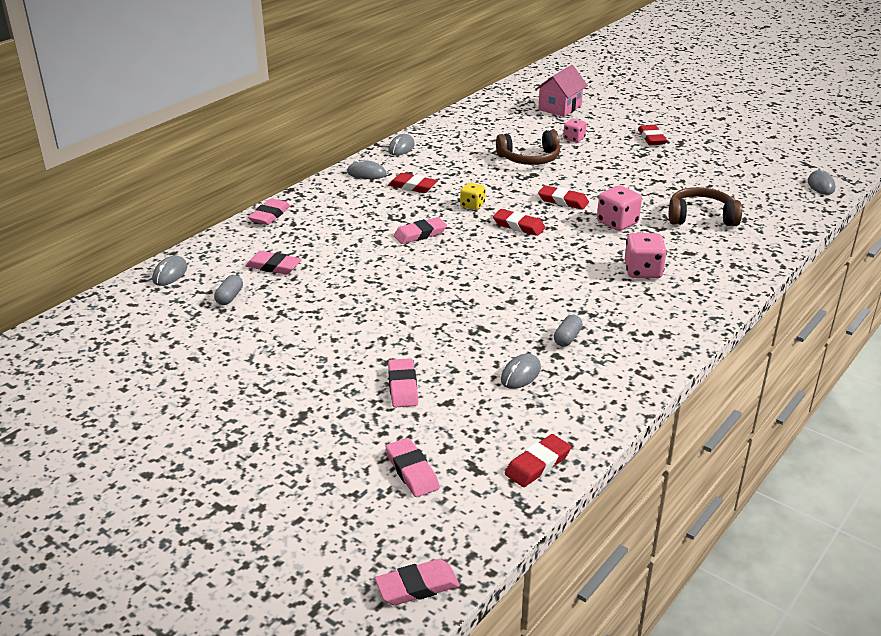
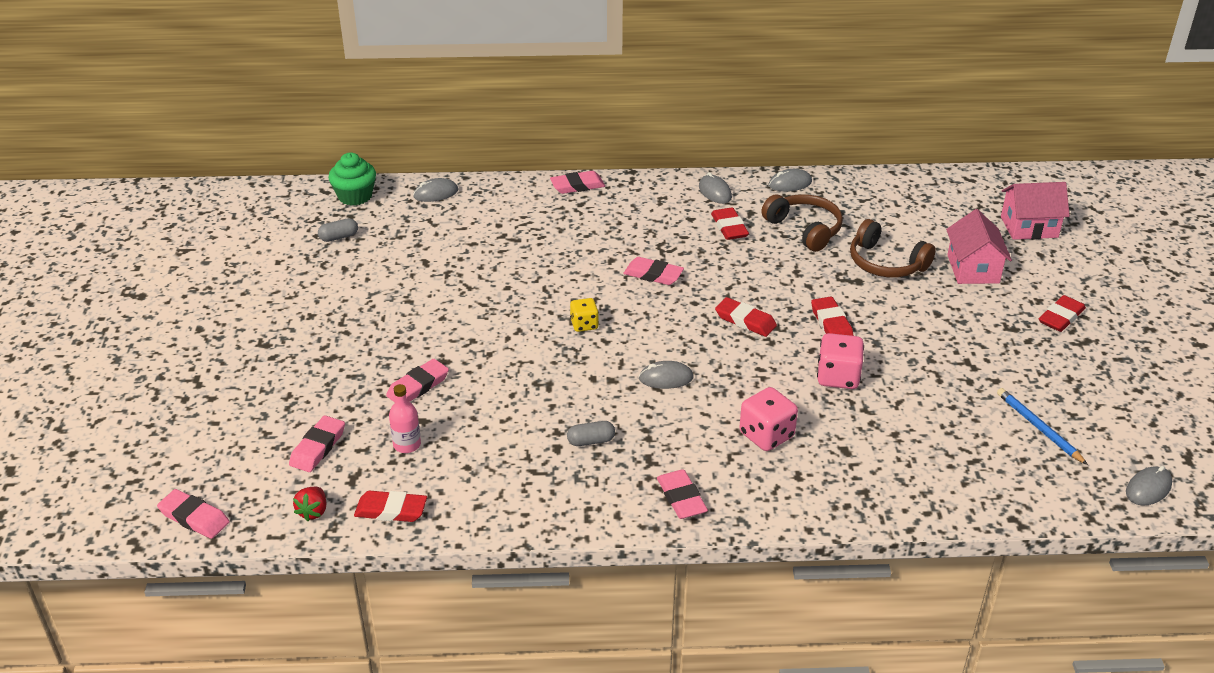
camera: 50 degrees right, 5 degrees up
grey capsule [214,275,243,305] -> grey capsule moved to [318,218,358,242]
pink eraser [246,251,301,275] -> pink eraser moved to [657,469,708,519]
yellow dice [460,183,485,210] -> yellow dice moved to [570,298,599,332]
red eraser [493,209,545,236] -> red eraser turned 45 degrees counterclockwise [715,297,777,337]
grey mouse [501,354,541,389] -> grey mouse moved to [639,361,694,389]
pink dice [563,119,587,143] -> pink house [946,209,1012,284]
brown headphones [669,187,742,226] -> brown headphones moved to [761,194,843,252]
none -> red strawberry [293,487,327,521]
none -> green cupcake [328,153,376,206]
none -> pink bottle [389,384,421,453]
none -> blue pencil [997,388,1088,465]

